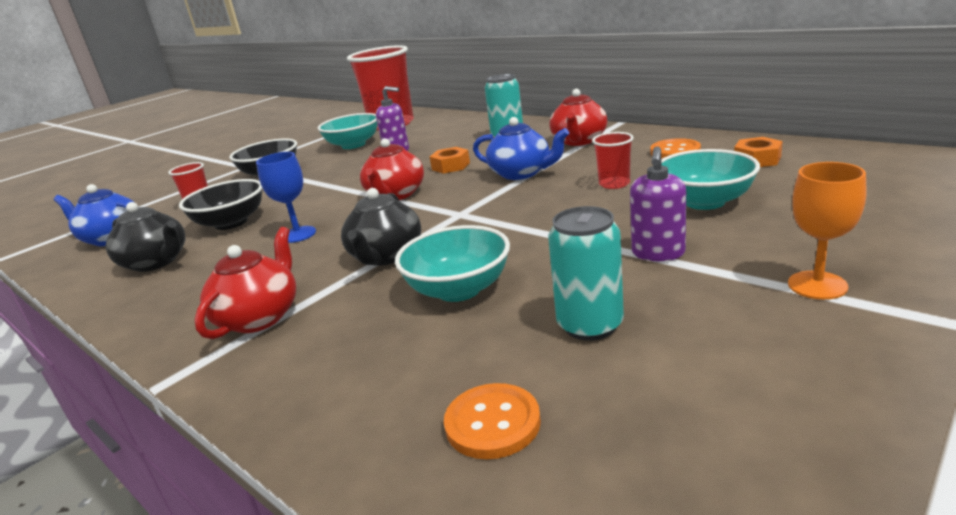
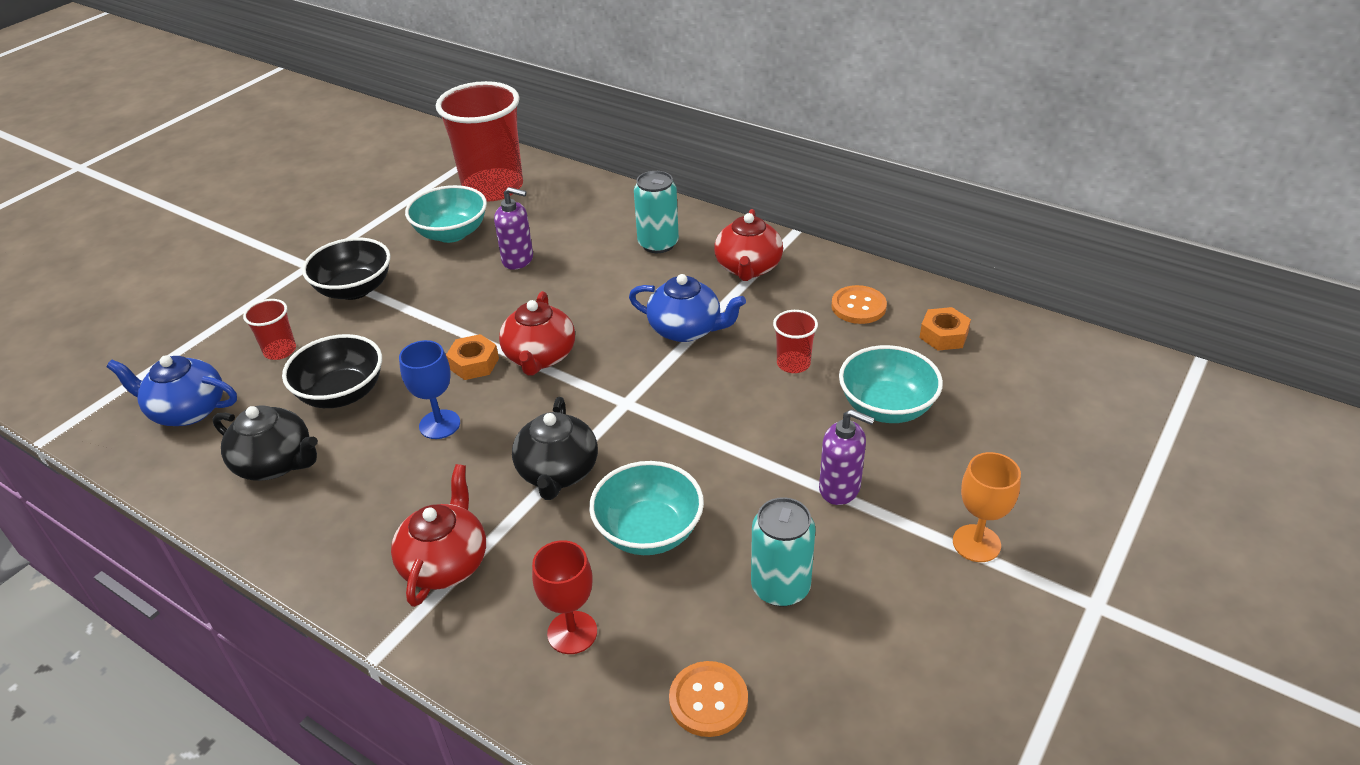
camera: 10 degrees left, 15 degrees up
orange nut [430,147,470,174] -> orange nut moved to [446,334,499,380]
purple soap dispenser [630,146,686,261] -> purple soap dispenser turned 75 degrees counterclockwise [819,409,875,505]
none -> red goblet [532,540,597,654]

